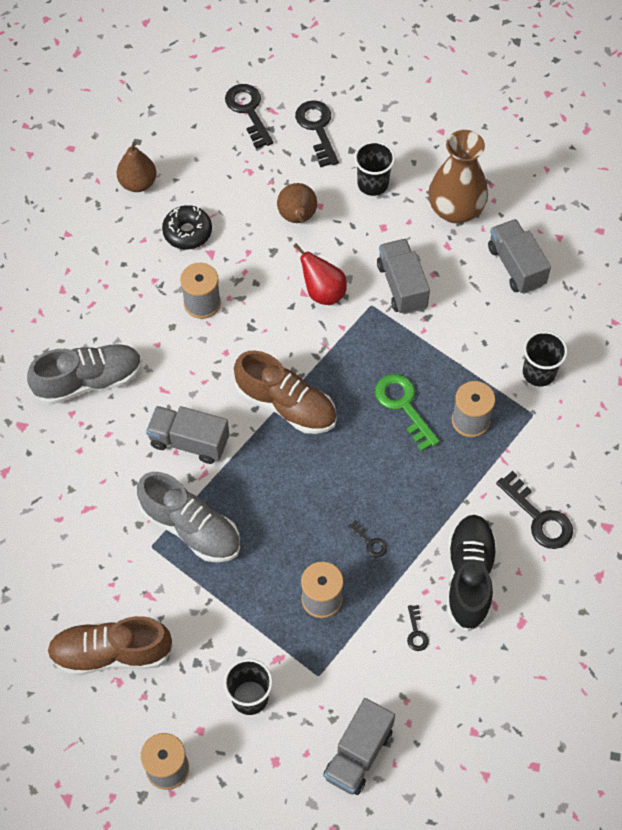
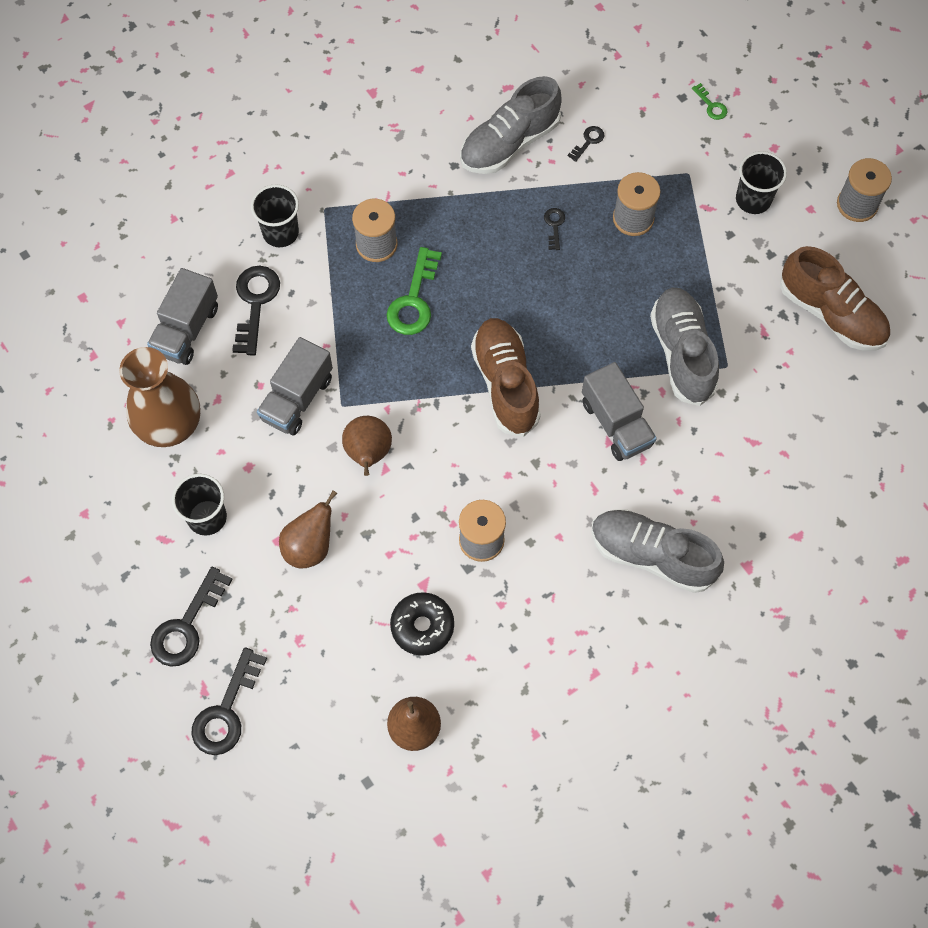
camera: 135 degrees left, 5 degrees up
red pear [293,243,347,305] -> brown pear [342,416,392,476]
grey truck [323,698,395,795] -> green key [692,83,727,120]
black shoe [447,515,497,632] -> grey shoe [460,76,562,174]
black key [496,471,573,549] -> black key moved to [232,266,280,356]

